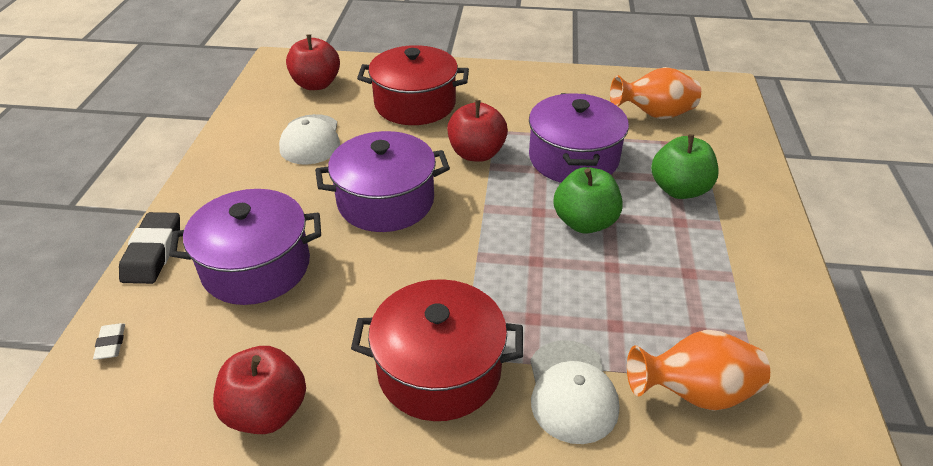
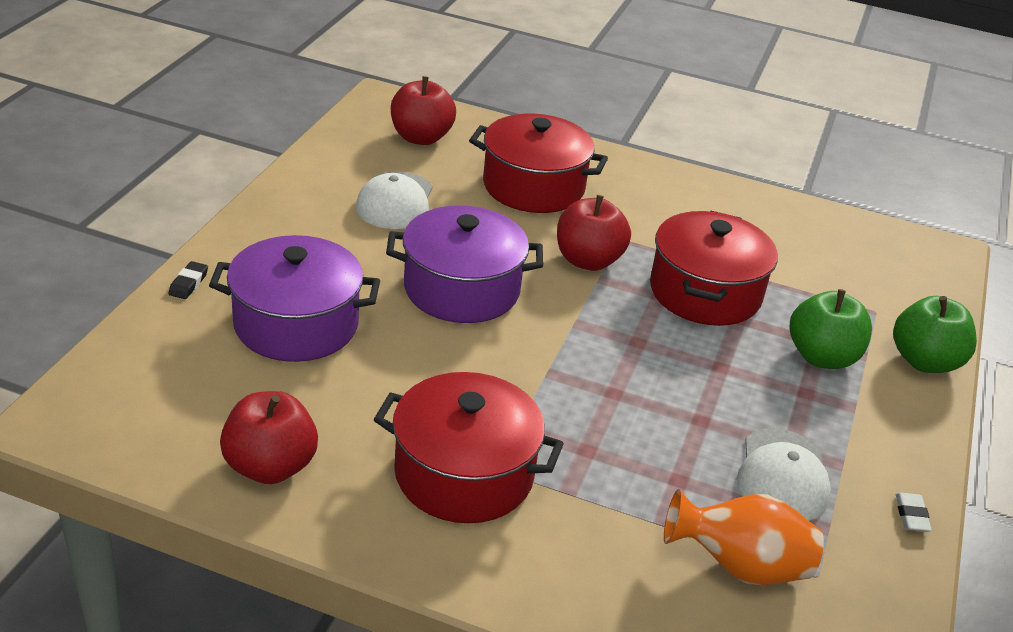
camera: 10 degrees right, 5 degrees down
white eraser [93,323,125,360] -> white eraser moved to [896,492,932,532]
black eraser [119,212,180,284] -> black eraser [168,261,208,299], size x0.50
purple pot [529,93,629,183] -> red pot [650,211,778,326]
white cap [530,340,619,444] -> white cap moved to [737,428,831,521]
green apple [553,167,623,234] -> green apple moved to [893,296,977,373]
orange vase [610,67,701,119] -> none

